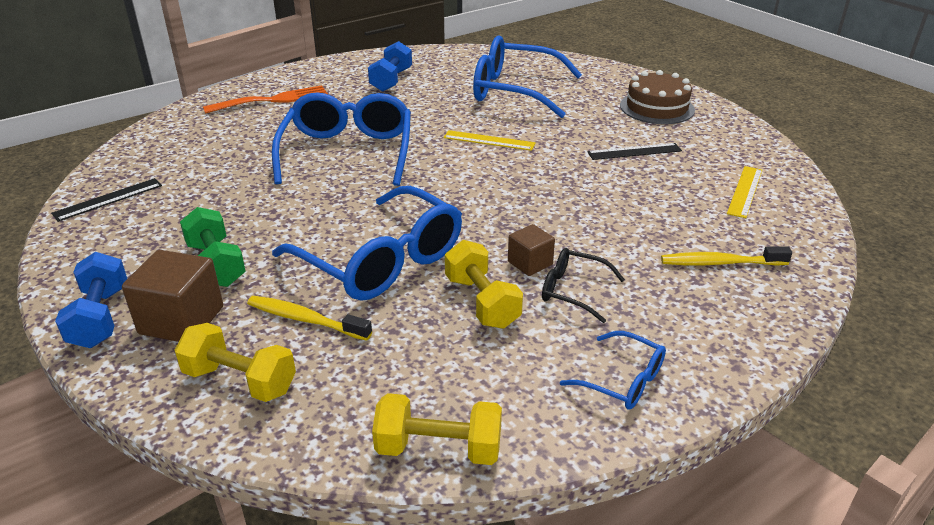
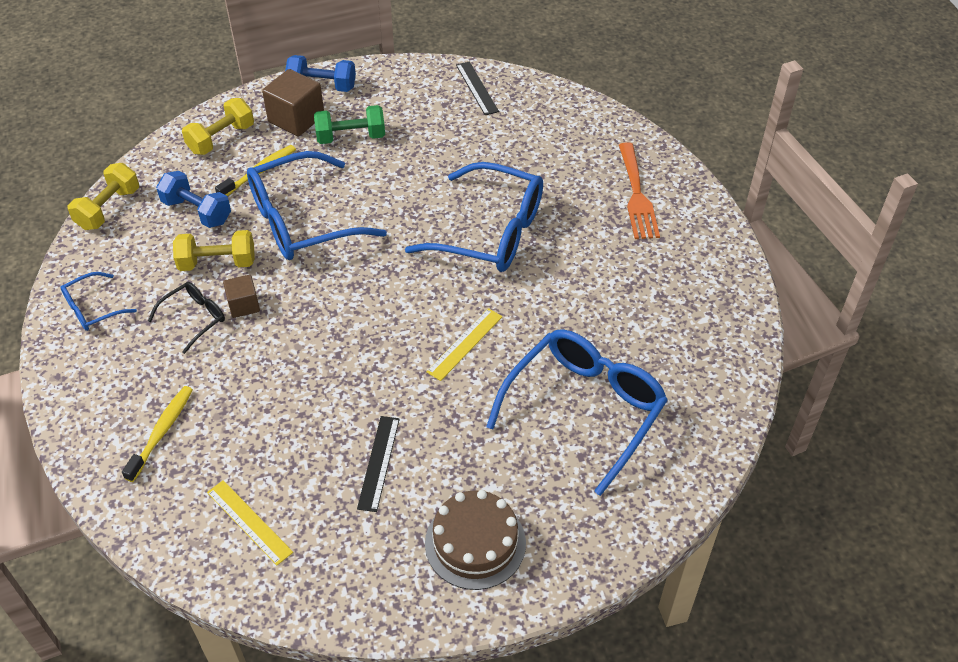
camera: 110 degrees right, 15 degrees up
blue dumbbell [368,41,412,92] -> blue dumbbell moved to [156,171,231,228]

